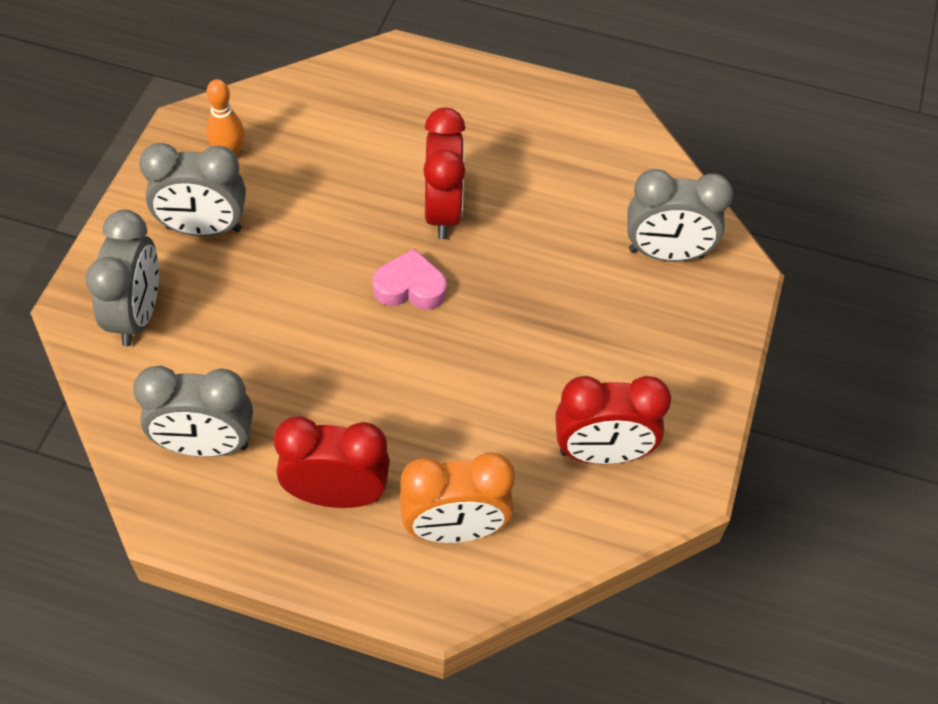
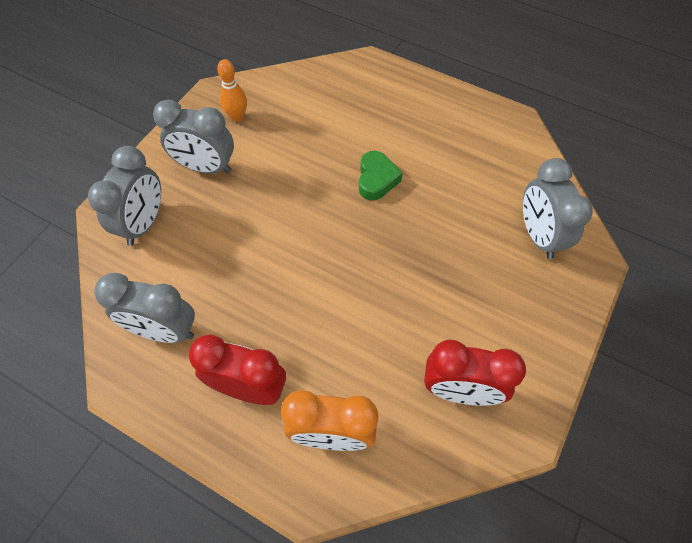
camera: 15 degrees right, 5 degrees up
pink heart [372,249,447,310] -> none
red clock [423,107,466,239] -> green heart [359,151,403,200]
grey clock [627,169,733,262] -> grey clock turned 60 degrees clockwise [523,158,593,259]

